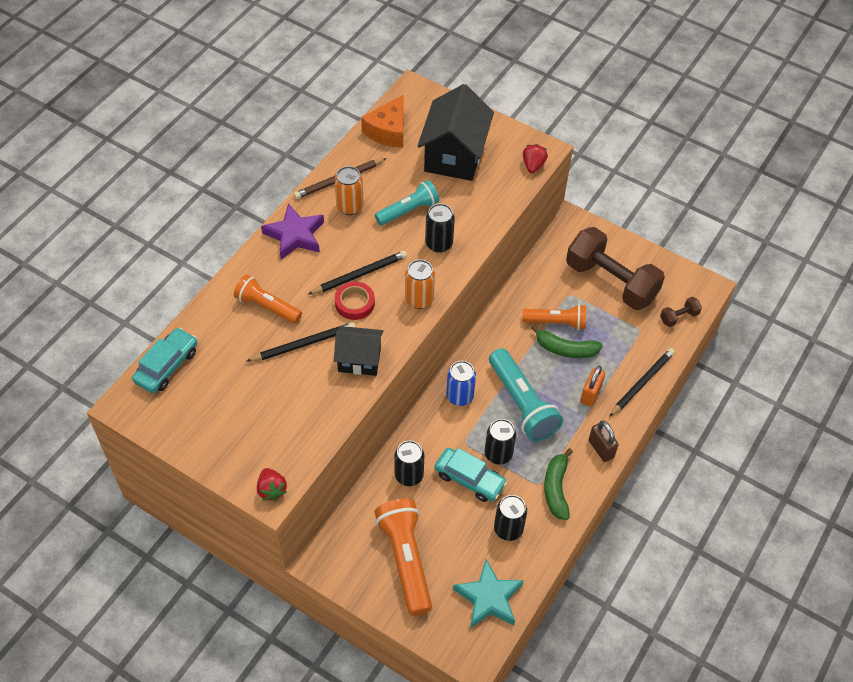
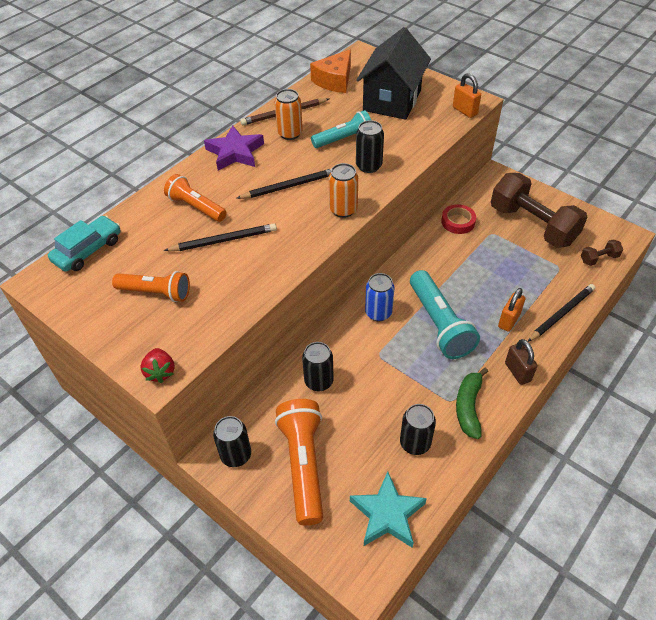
camera: 10 degrees right, 5 degrees down
black house [334,326,384,376] -> none
red tape [335,282,375,320] -> red tape moved to [441,204,476,234]
turquoise car [435,448,507,502] -> none
black can [485,419,516,464] -> black can moved to [213,416,251,467]
orange flashlight [522,304,586,330] -> orange flashlight moved to [112,271,190,302]
red strawberry [523,144,548,173] -> orange padlock [453,73,481,118]
green banana [531,325,603,358] -> none

